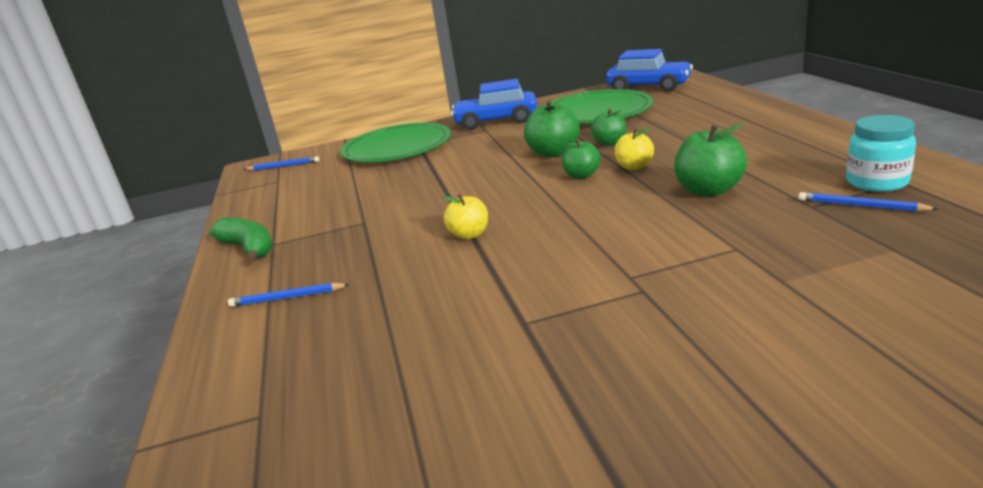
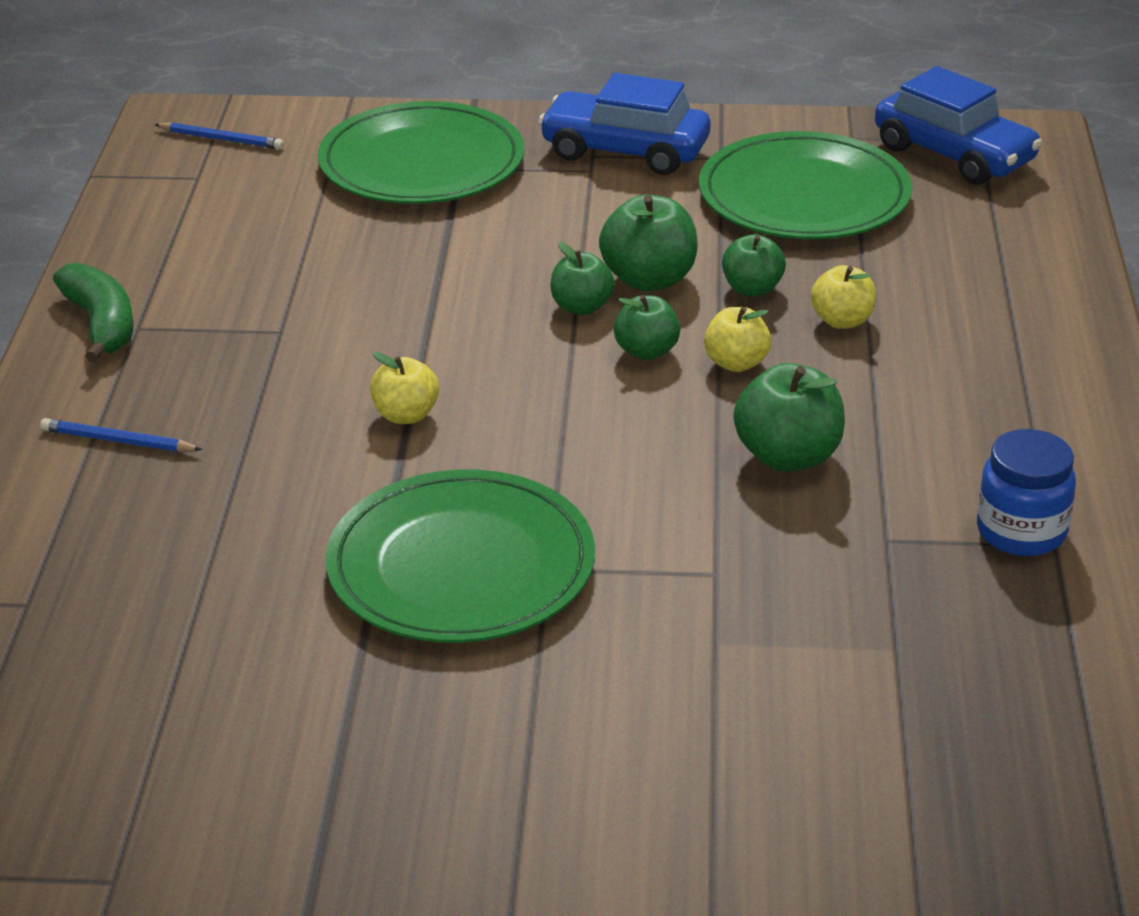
camera: 15 degrees right, 10 degrees up
blue pencil [798,192,938,212] -> none
turquoise jar [846,115,916,192] -> blue jar [977,429,1076,556]
none -> green plate [325,469,595,643]
none -> green apple [550,242,615,315]
none -> yellow apple [811,265,876,329]

